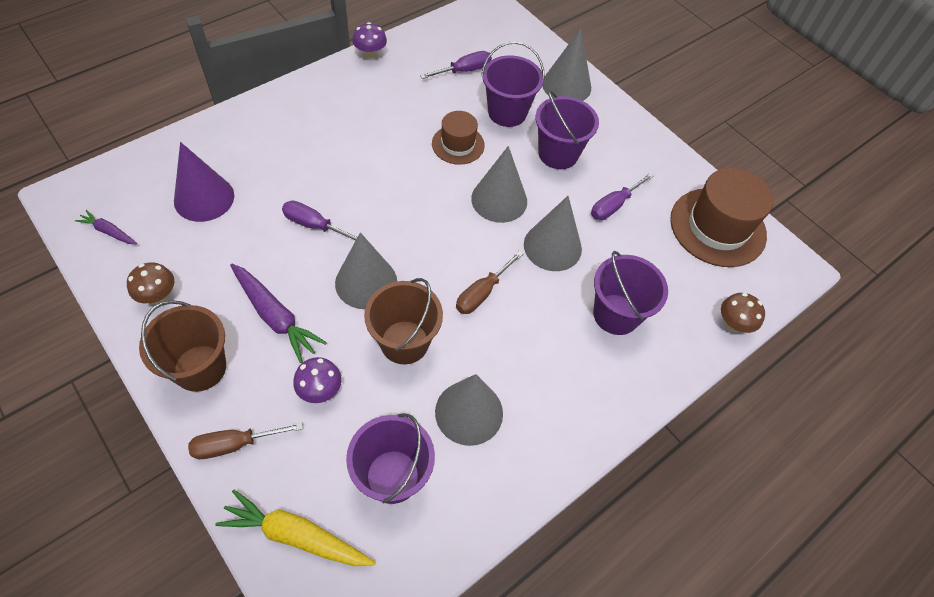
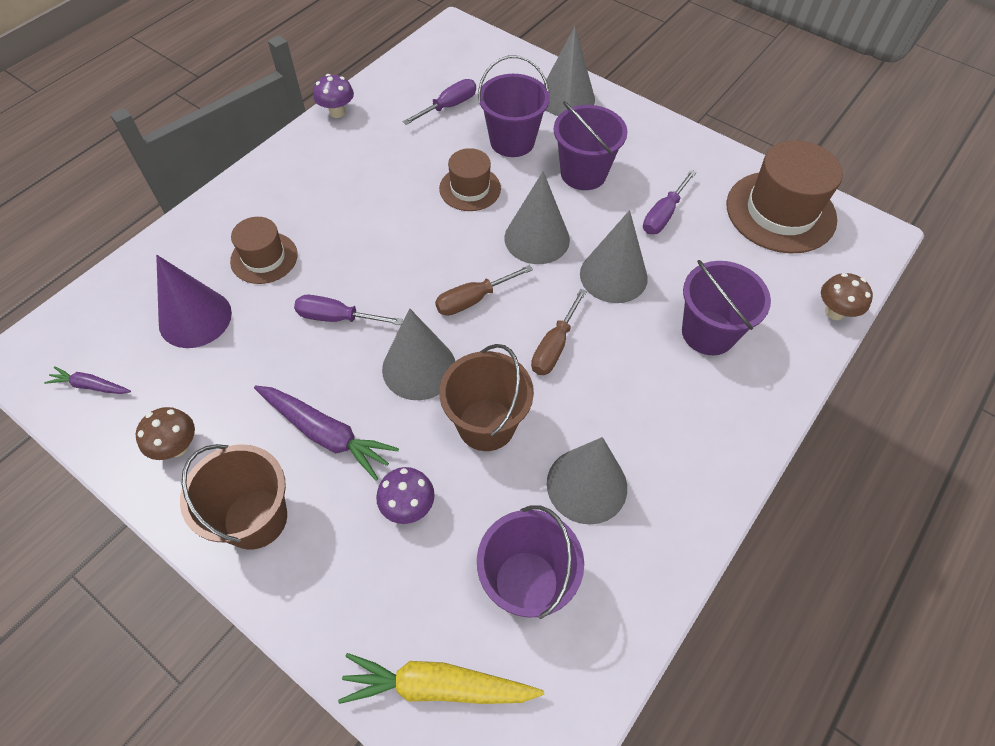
camera: 10 degrees left, 0 degrees up
brown screwdriver [188,422,303,459] -> brown screwdriver moved to [435,265,533,316]
none -> brown hat [230,217,298,284]

